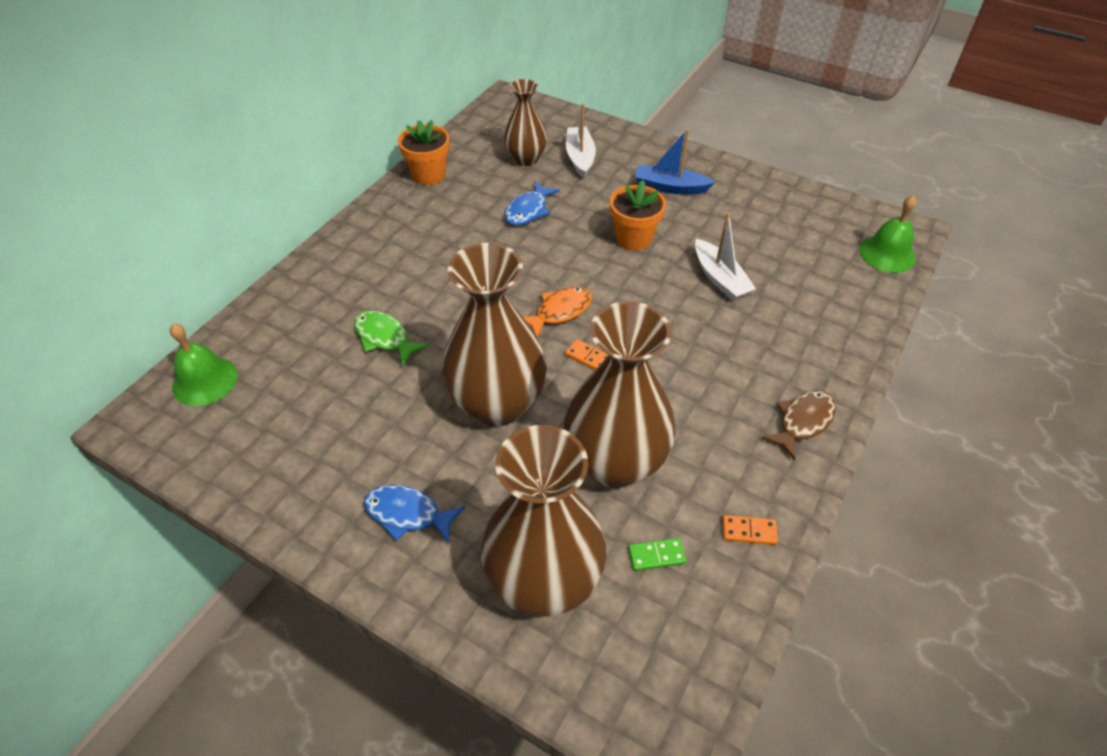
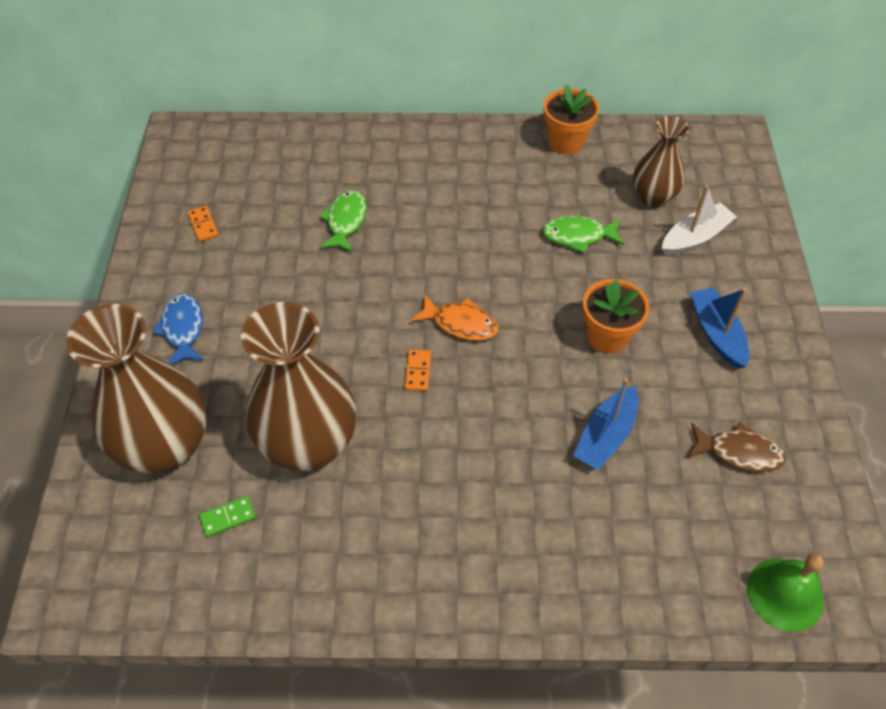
camera: 60 degrees right, 5 degrees up
green bell [170,324,238,406] -> none
brown vase [442,243,547,426] -> none
blue fish [505,181,560,226] -> green fish [542,216,624,253]
green domino [628,538,686,571] -> green domino turned 75 degrees counterclockwise [199,496,256,537]
white boat [695,213,756,301] -> blue boat [573,378,638,470]
orange domino [723,515,778,545] -> orange domino moved to [188,206,218,242]
brown fish [761,391,836,461] -> brown fish moved to [688,422,786,472]

